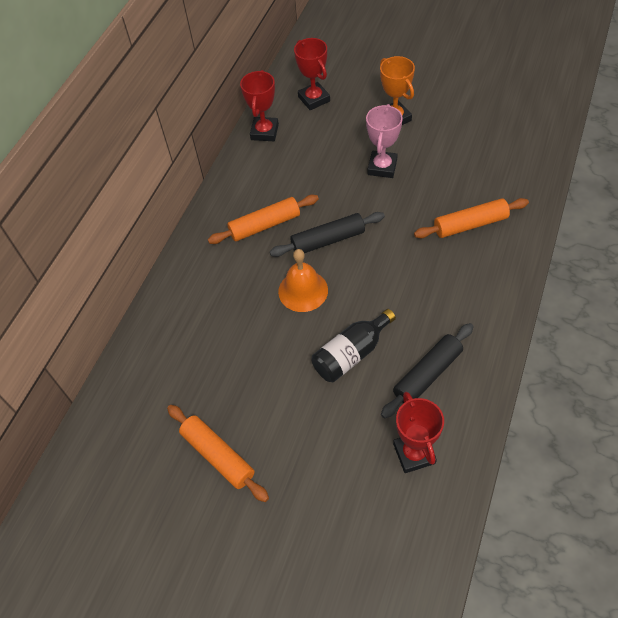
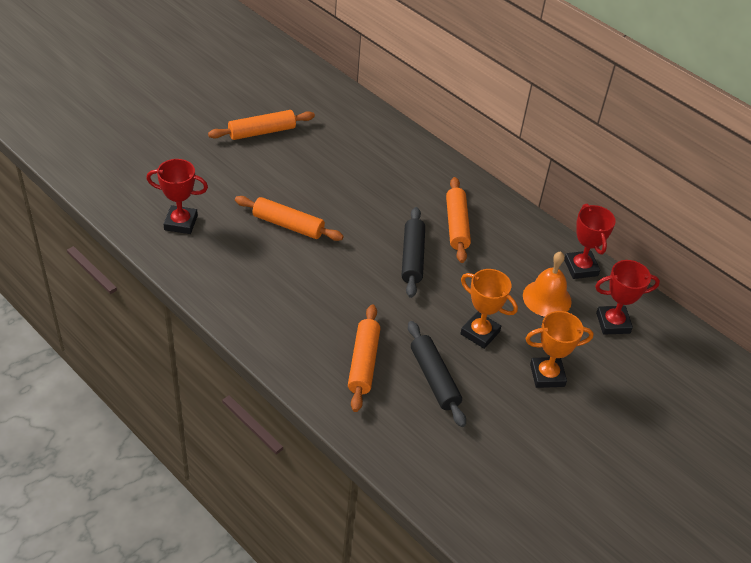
camera: 105 degrees right, 10 degrees down
red trophy [240,70,279,141] -> red trophy turned 45 degrees clockwise [564,204,616,279]
orange bell [278,249,328,312] -> orange bell moved to [523,251,572,317]
black bottle [312,309,396,382] -> orange rolling pin [235,196,344,241]
pink trophy [366,104,403,178] -> orange trophy [460,269,518,349]
black rolling pin [381,323,474,419] -> black rolling pin moved to [408,321,466,427]

